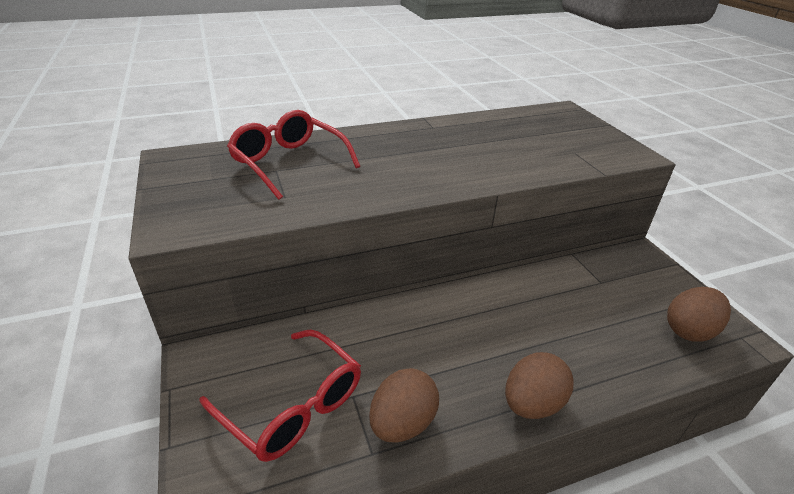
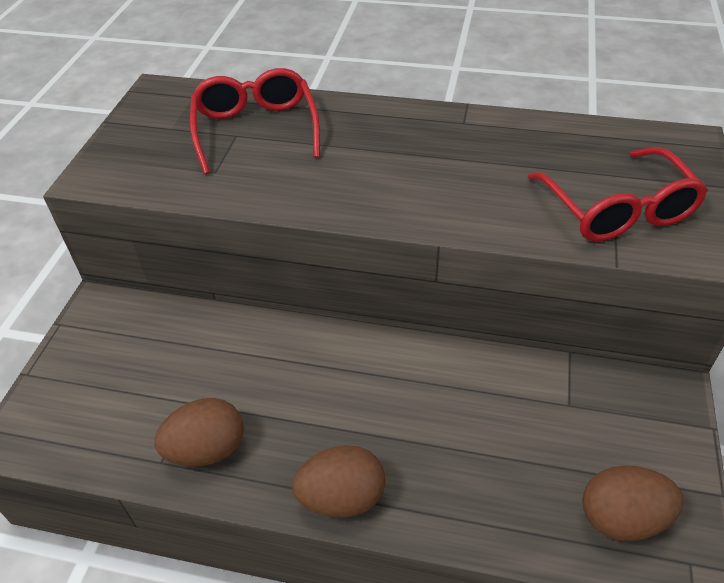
camera: 35 degrees right, 10 degrees up
red glasses [199,329,361,462] -> red glasses moved to [528,147,708,242]

